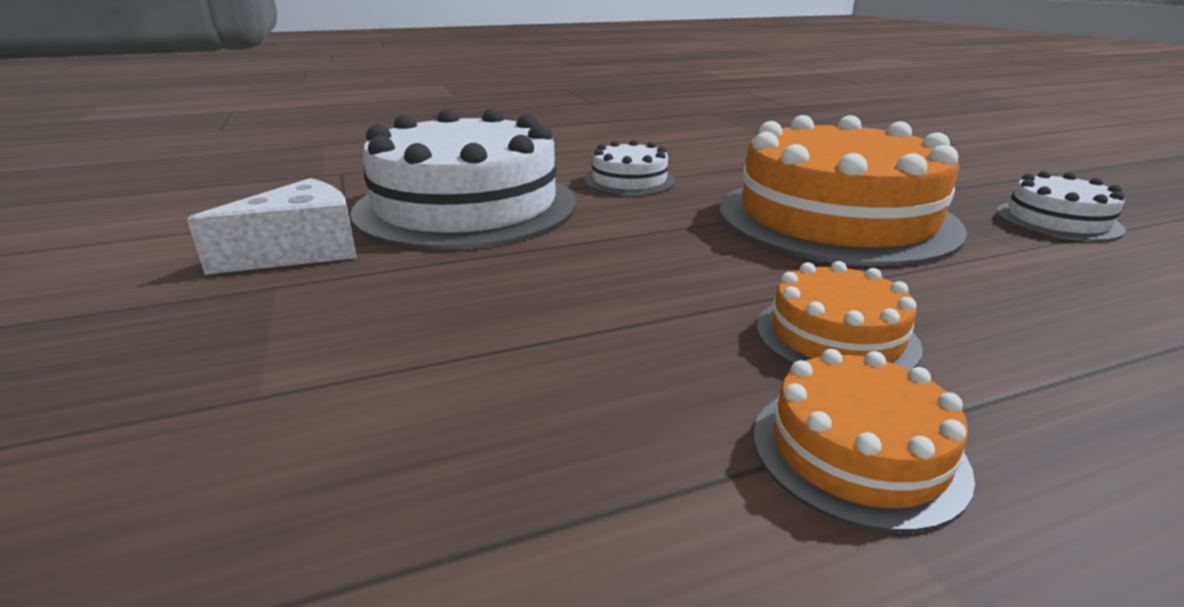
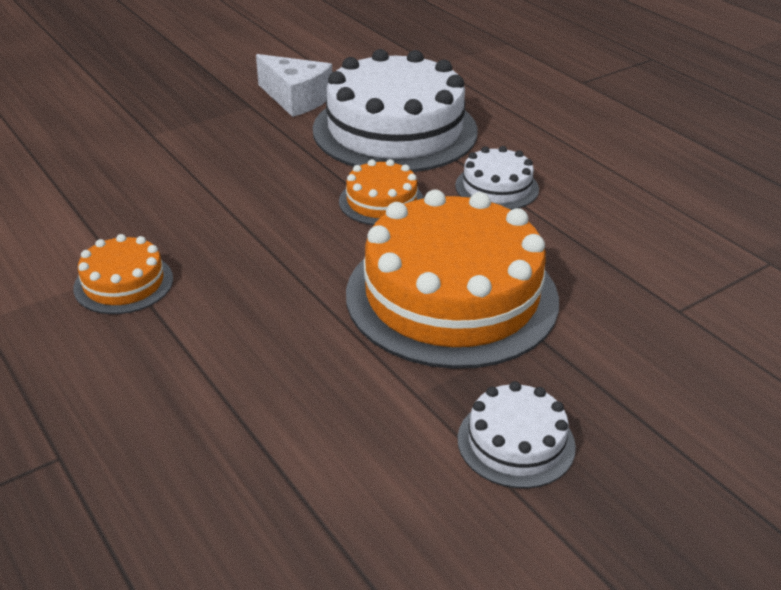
camera: 75 degrees right, 10 degrees up
orange cake [756,261,923,370] -> orange cake moved to [339,159,424,225]

